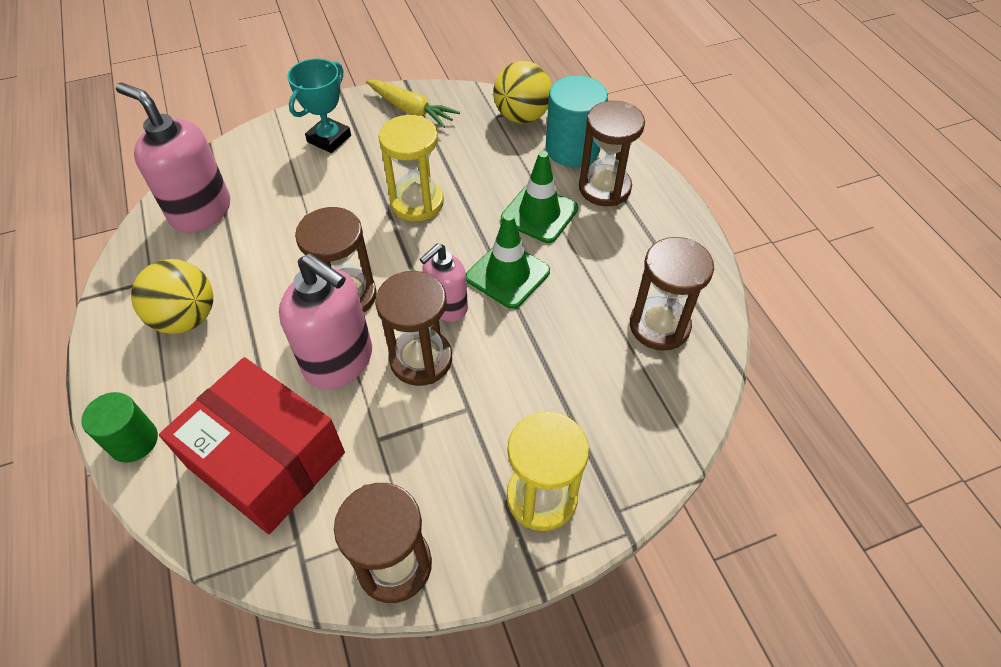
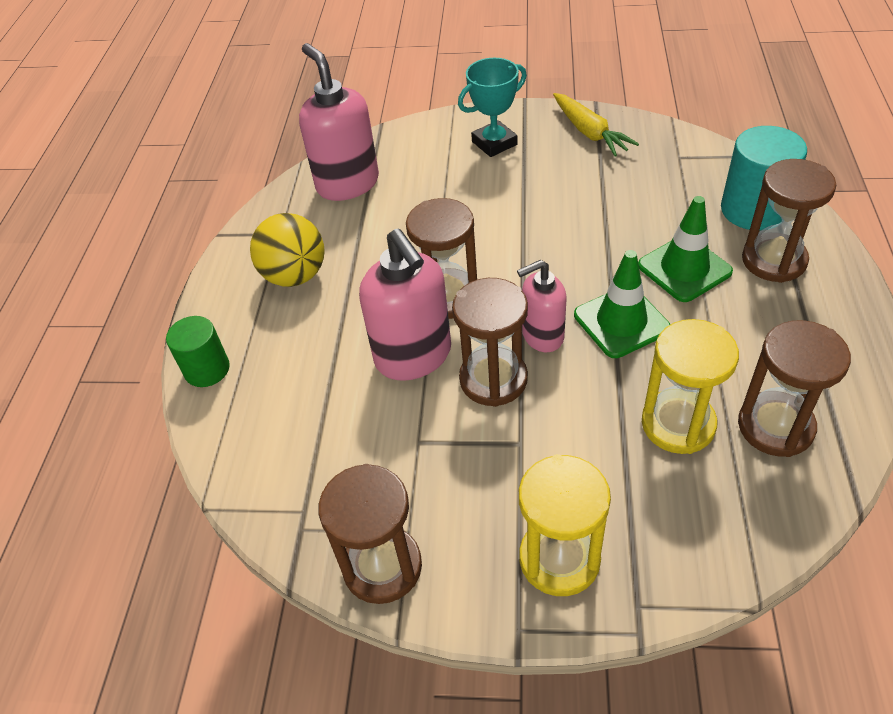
camera: 30 degrees right, 5 degrees down
red box [159,357,345,534] -> none
yellow hourglass [378,115,444,222] -> yellow hourglass moved to [642,319,739,454]
yellow ball [493,61,552,123] -> none

